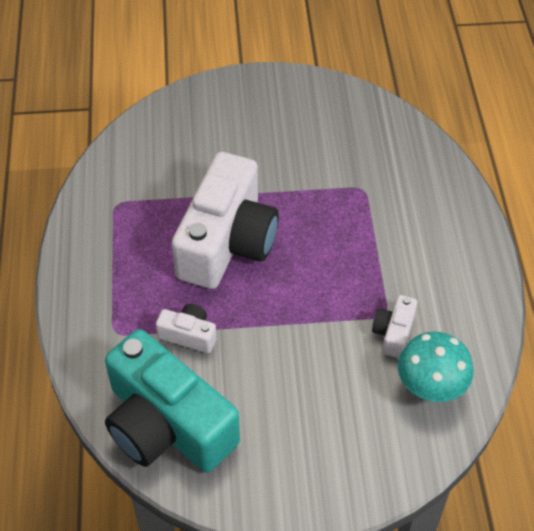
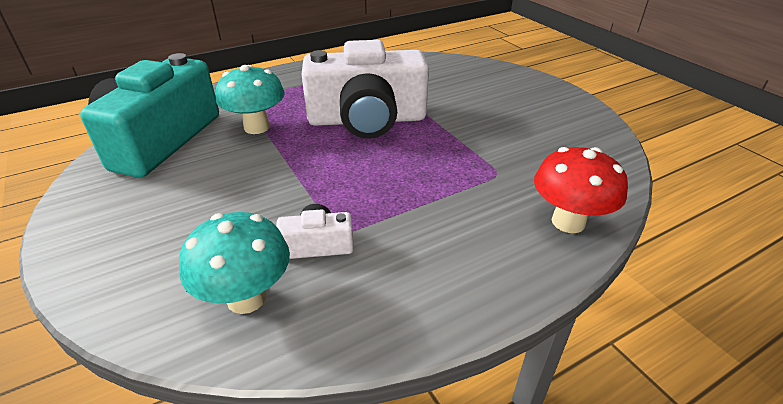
camera: 65 degrees right, 15 degrees down
white camera [156,304,217,353] -> turquoise mushroom [216,65,285,134]
none -> red mushroom [534,147,628,233]

